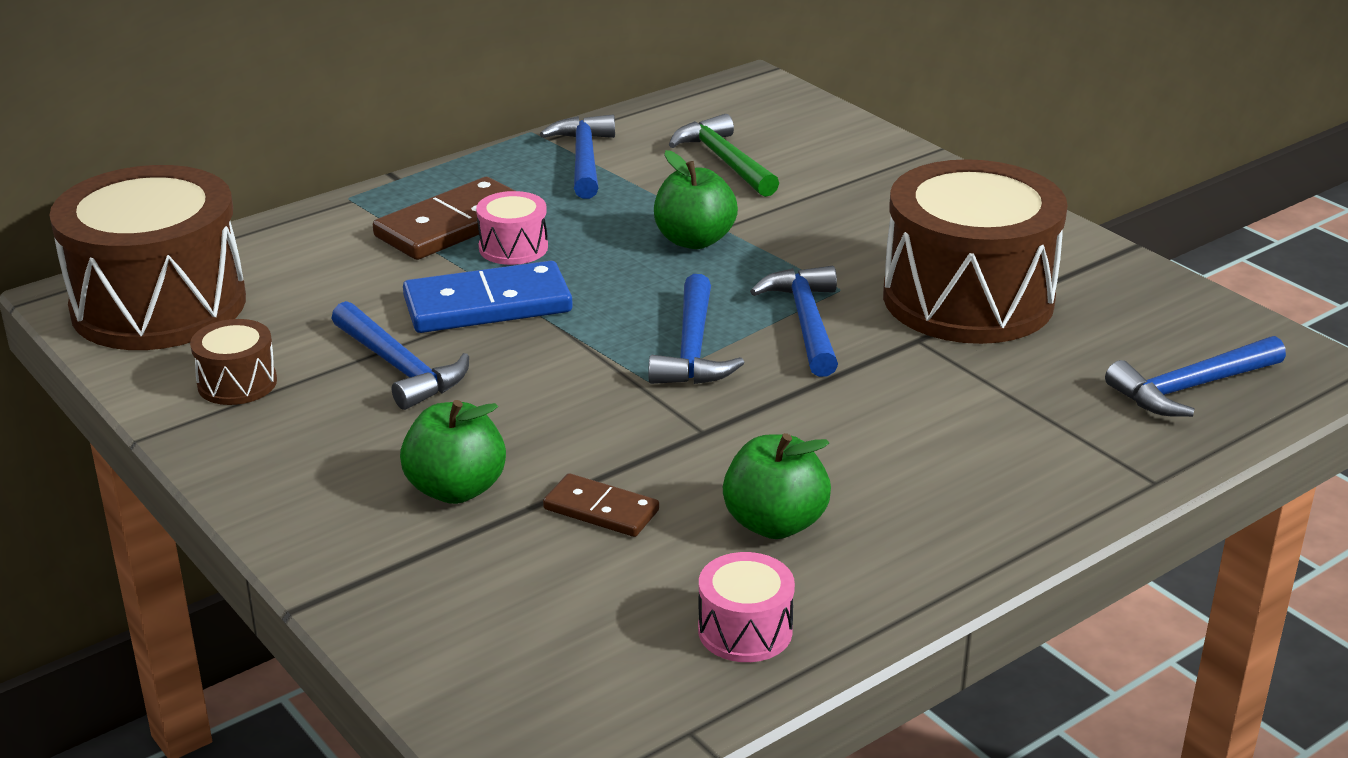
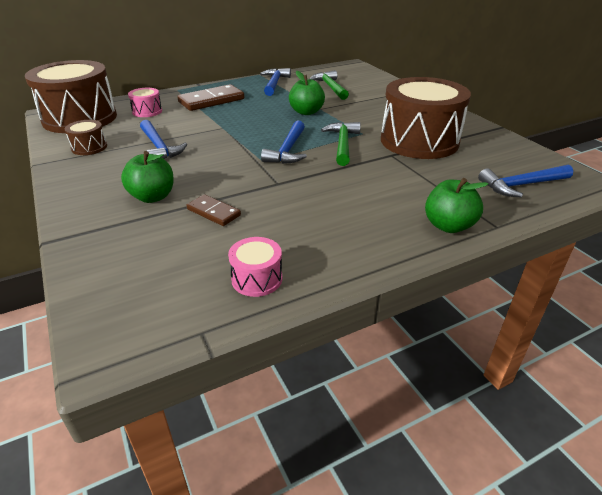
camera: 10 degrees right, 5 degrees up
blue domino [403,261,573,333] -> none
pink drum [476,191,548,265] -> pink drum moved to [128,88,162,117]
green apple [723,433,831,539] -> green apple moved to [425,178,488,233]
blue hammer [750,266,838,377] -> green hammer [321,122,361,166]

